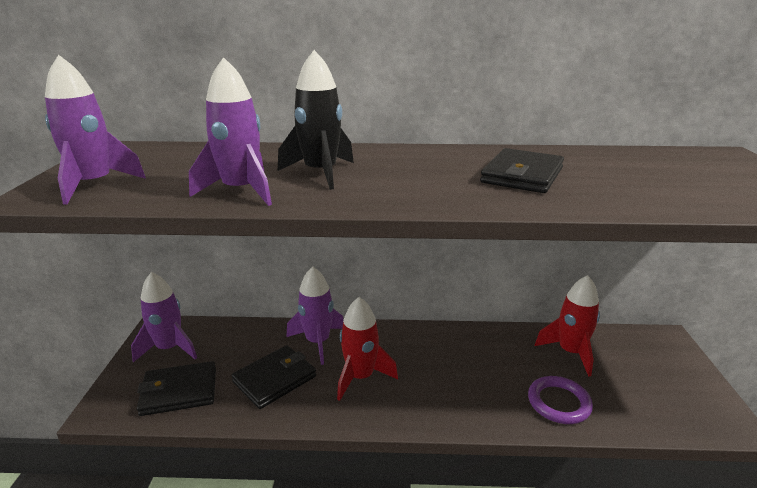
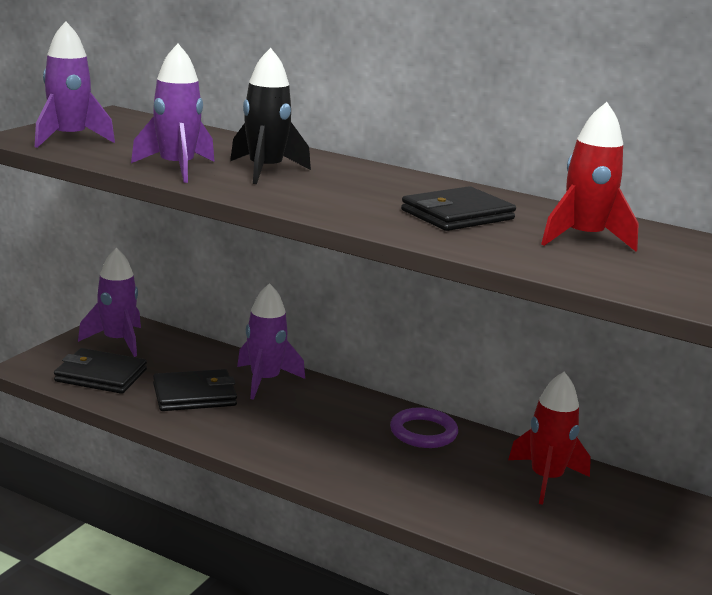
camera: 25 degrees right, 5 degrees down
red rocket [337,297,398,401] -> red rocket moved to [541,102,639,251]
purple ring [528,376,593,424] -> purple ring moved to [390,407,458,448]

